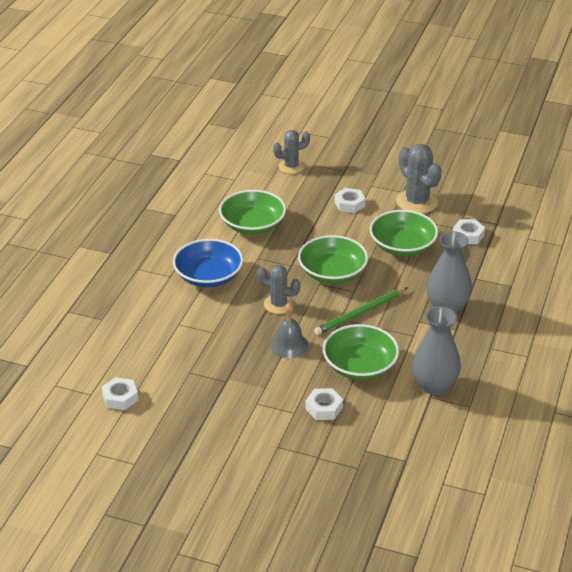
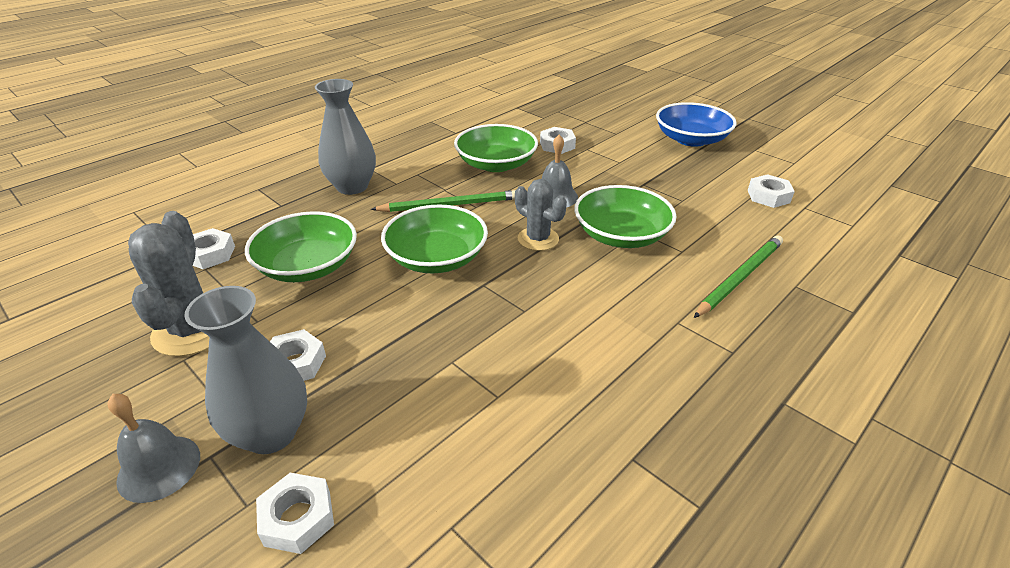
camera: 155 degrees left, 0 degrees up
blue bowl [173,239,243,287] -> blue bowl moved to [656,102,737,147]
green bowl [219,190,286,234] -> green bowl moved to [574,185,677,248]
grey cactus [273,130,310,174] -> white nut [256,473,334,554]
grey vase [412,306,461,395] -> grey vase moved to [184,286,307,454]
none -> grey bell [108,394,200,503]
none -> green pencil [694,235,783,318]

